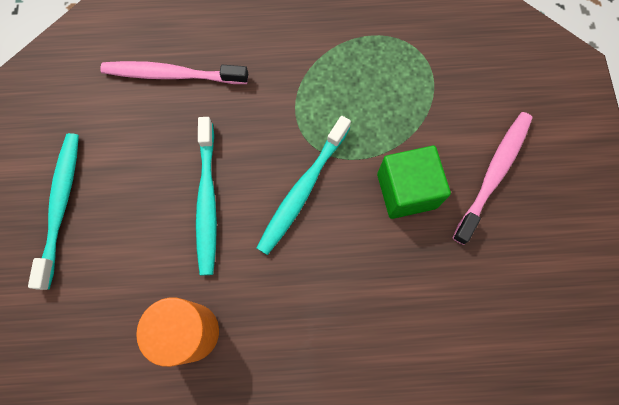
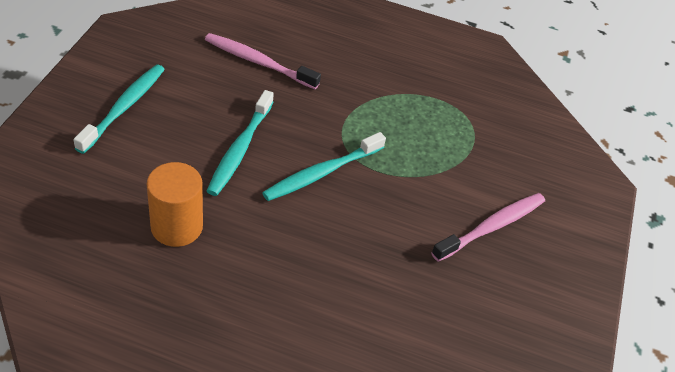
camera: 15 degrees right, 25 degrees down
green cube [377,146,451,219] -> none

